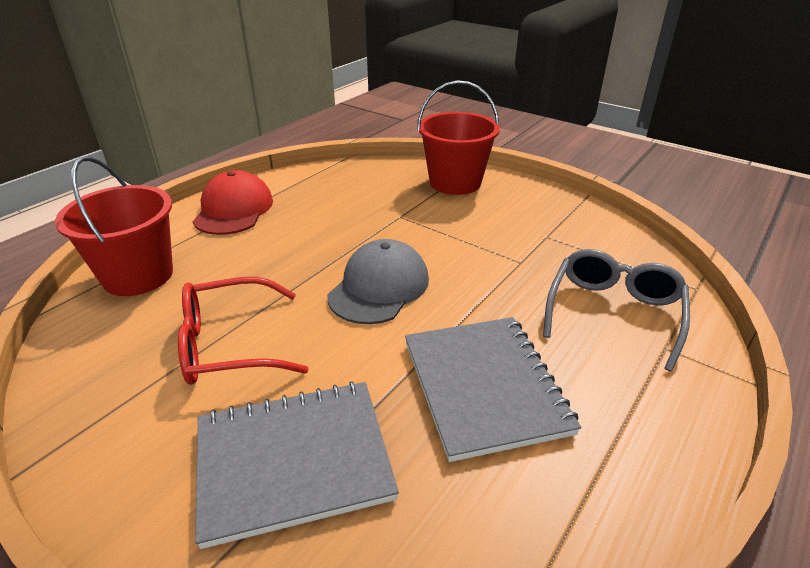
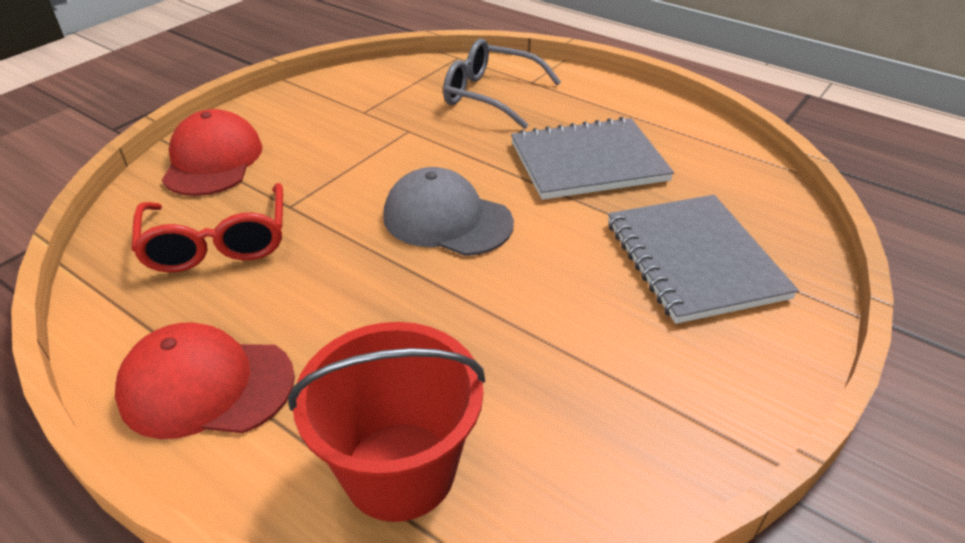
camera: 90 degrees left, 5 degrees up
red glasses [178,277,309,385] -> red glasses moved to [131,183,283,273]
red bucket [417,80,500,195] -> red cap [162,109,262,196]

